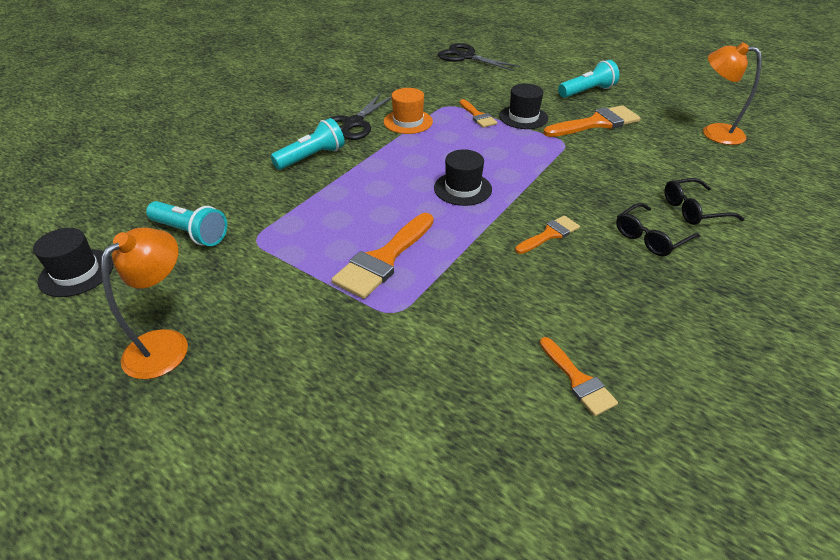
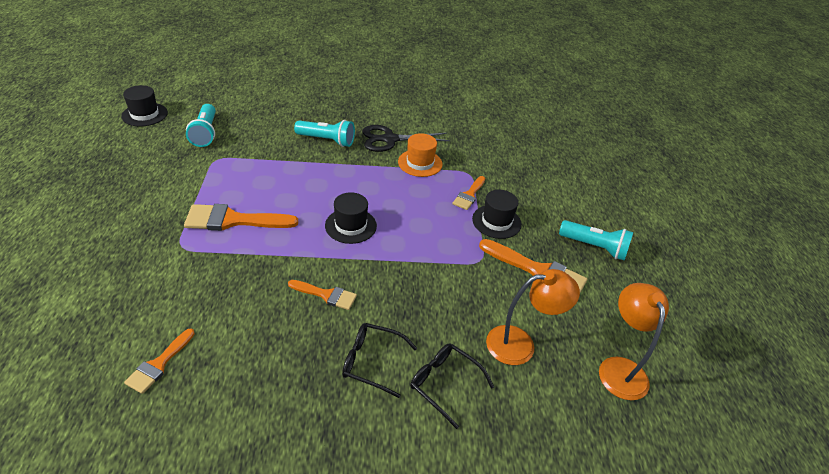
camera: 50 degrees right, 0 degrees up
orange lamp [101,228,188,379] -> orange lamp moved to [486,269,580,365]
black scissors [438,43,520,71] -> none

